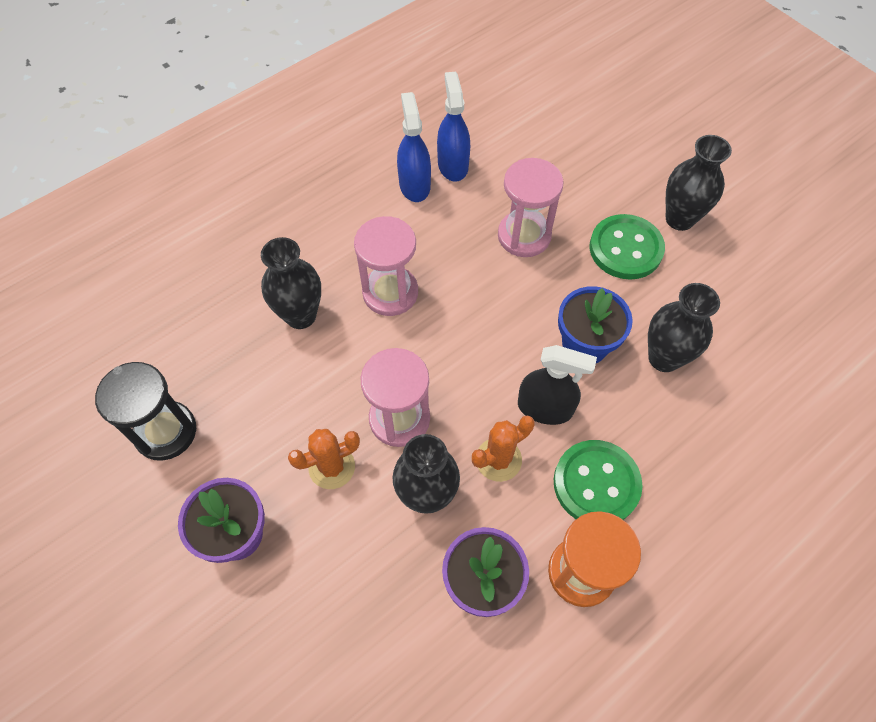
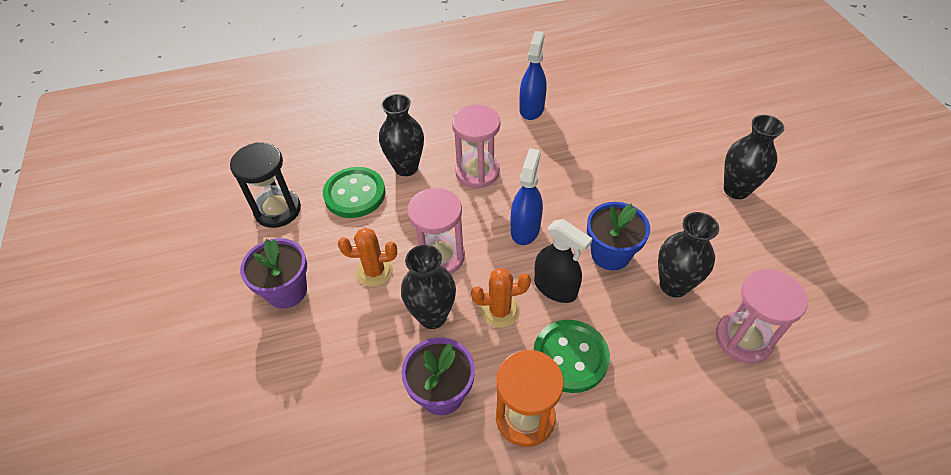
camera: 25 degrees right, 10 degrees down
blue spray bottle [437,72,470,182] -> blue spray bottle moved to [511,148,543,245]
pink hourglass [498,158,564,257] -> pink hourglass moved to [716,269,808,364]
green button [590,214,665,280] -> green button moved to [323,167,385,218]

